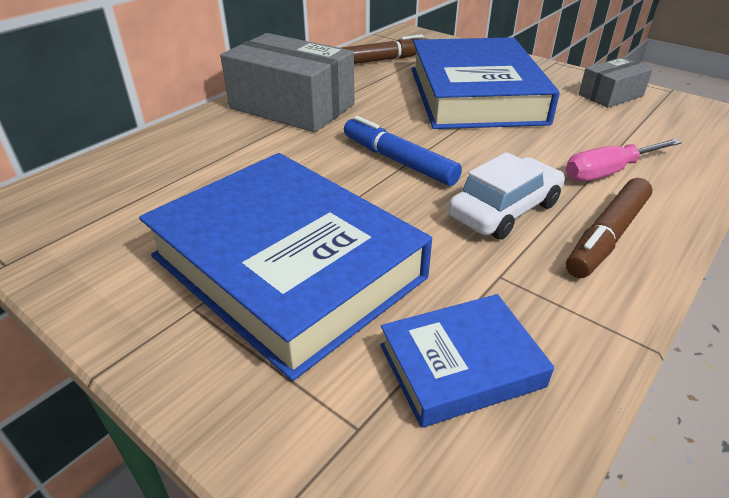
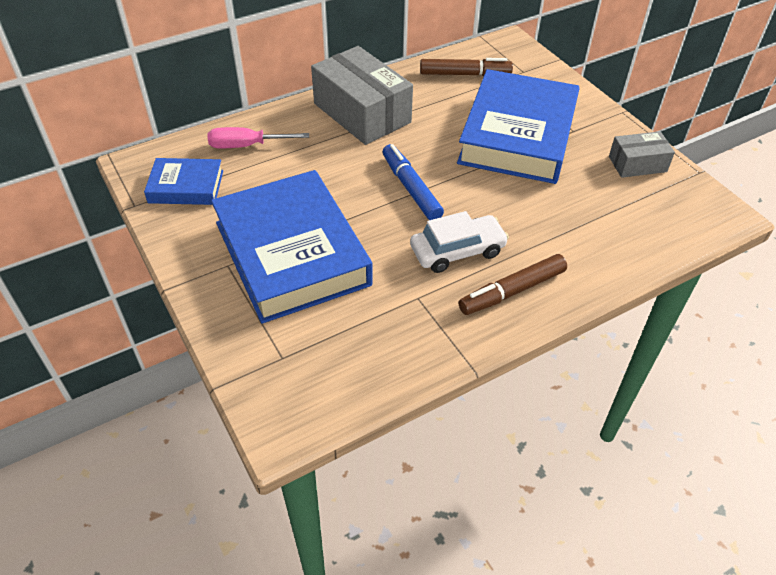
camera: 20 degrees right, 10 degrees up
blue book [380,294,554,428] -> blue book moved to [144,158,223,205]
pink screwdriver [566,139,682,181] -> pink screwdriver moved to [208,127,309,148]

